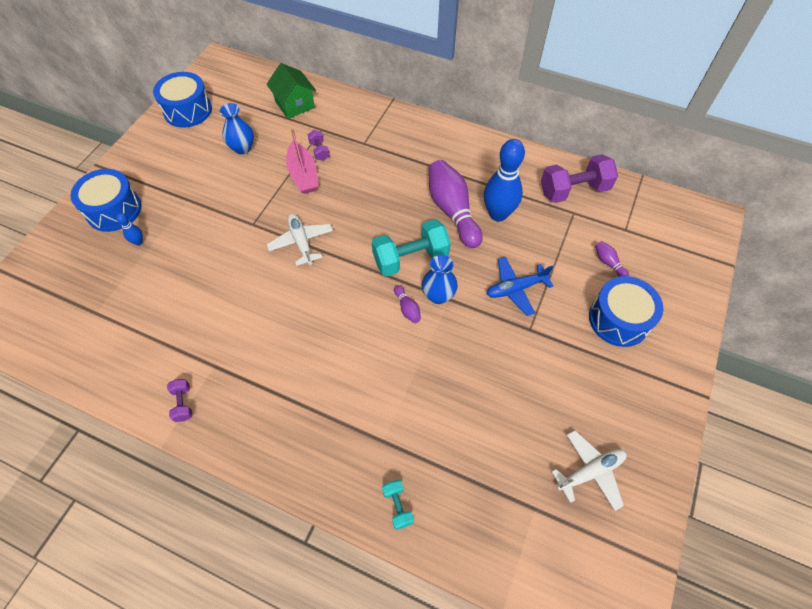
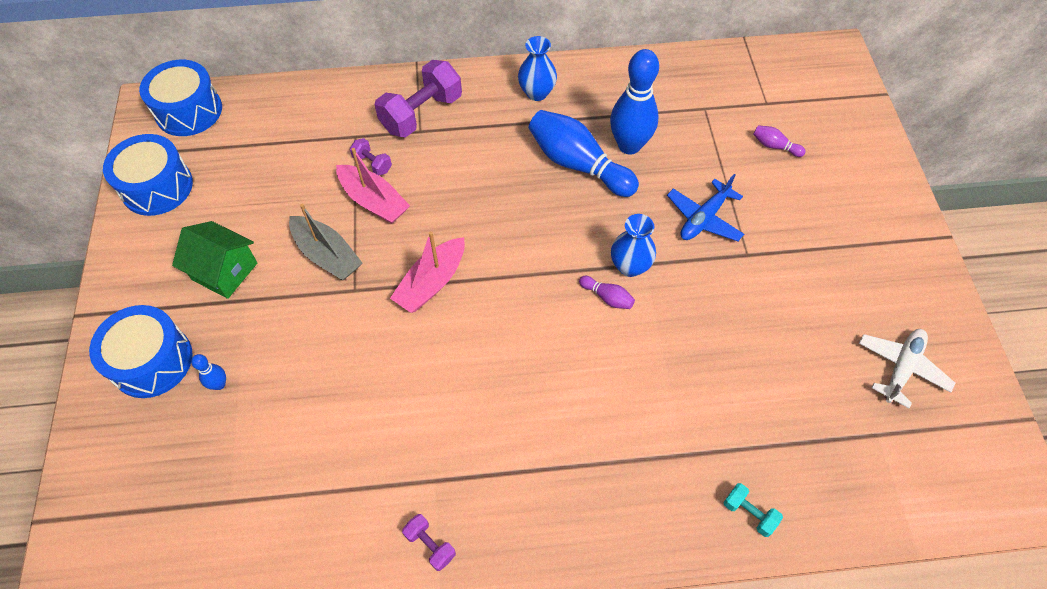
camera: 30 degrees left, 0 degrees up
blue vase [219,103,254,154] -> blue vase moved to [518,36,557,101]
green house [266,63,316,119] -> green house moved to [172,221,257,299]
white plane [267,214,333,266] -> pink boat [390,231,465,313]
turquoise dumbbell [372,219,451,276] -> none
purple bowling pin [429,160,483,248] -> blue bowling pin [528,110,639,197]
purple dumbbell [541,154,618,203] -> purple dumbbell moved to [375,60,462,137]
blue drum [589,276,664,347] -> blue drum moved to [139,60,222,136]
none -> grey boat [289,204,362,280]

